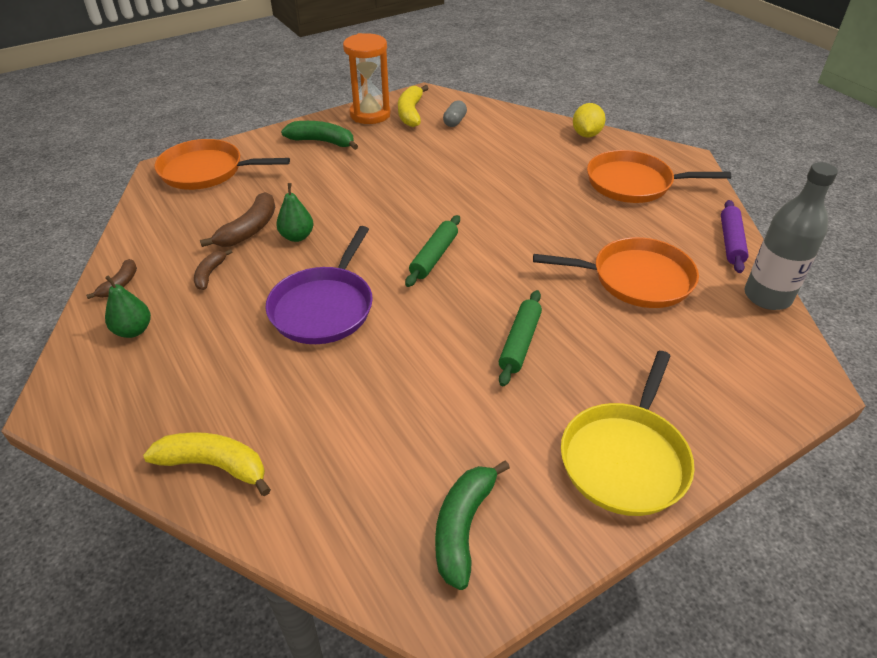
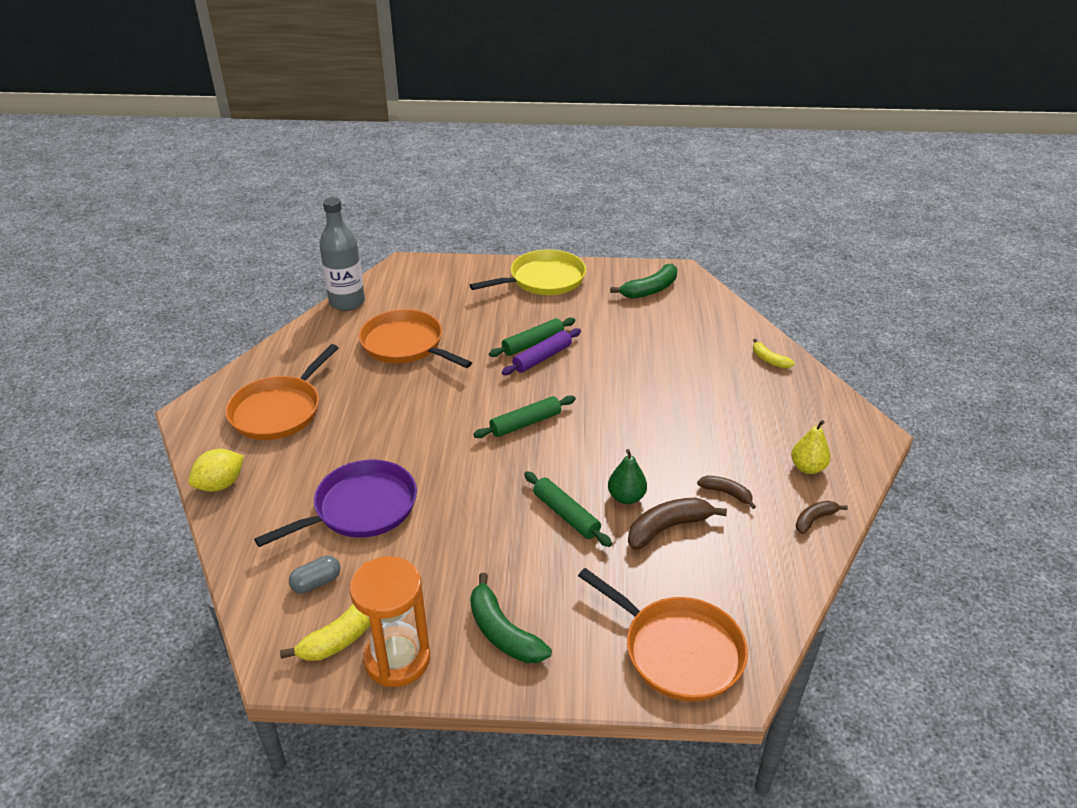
camera: 145 degrees left, 5 degrees down
green pear [105,275,151,338] -> yellow pear [791,420,831,474]
yellow banana [143,432,271,496] -> yellow banana [753,339,795,368], size x0.59
brown banana [194,249,232,290] -> brown banana turned 105 degrees counterclockwise [697,476,756,509]
purple pan [265,226,373,344] -> purple pan moved to [254,459,417,547]
orange pan [587,150,731,203] -> orange pan turned 75 degrees clockwise [225,344,338,440]
purple rolling pin [721,200,749,273] -> purple rolling pin moved to [502,328,581,375]
none -> green rolling pin [524,471,612,547]

